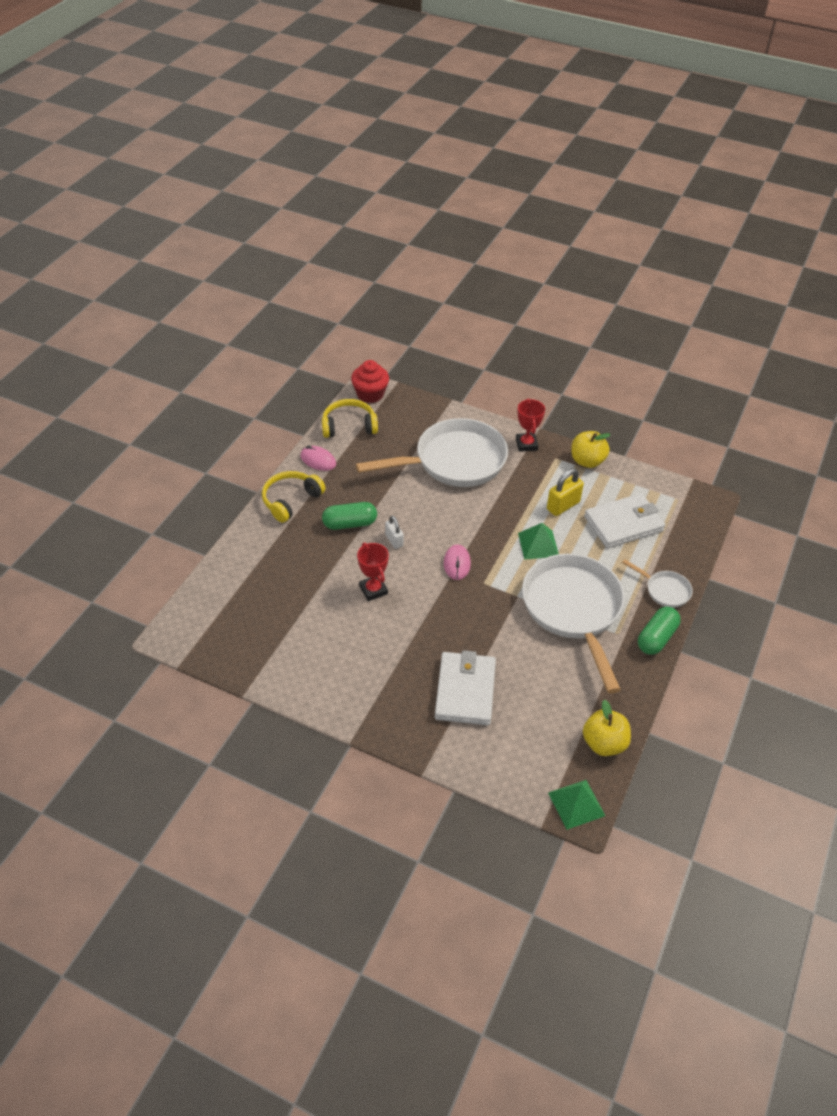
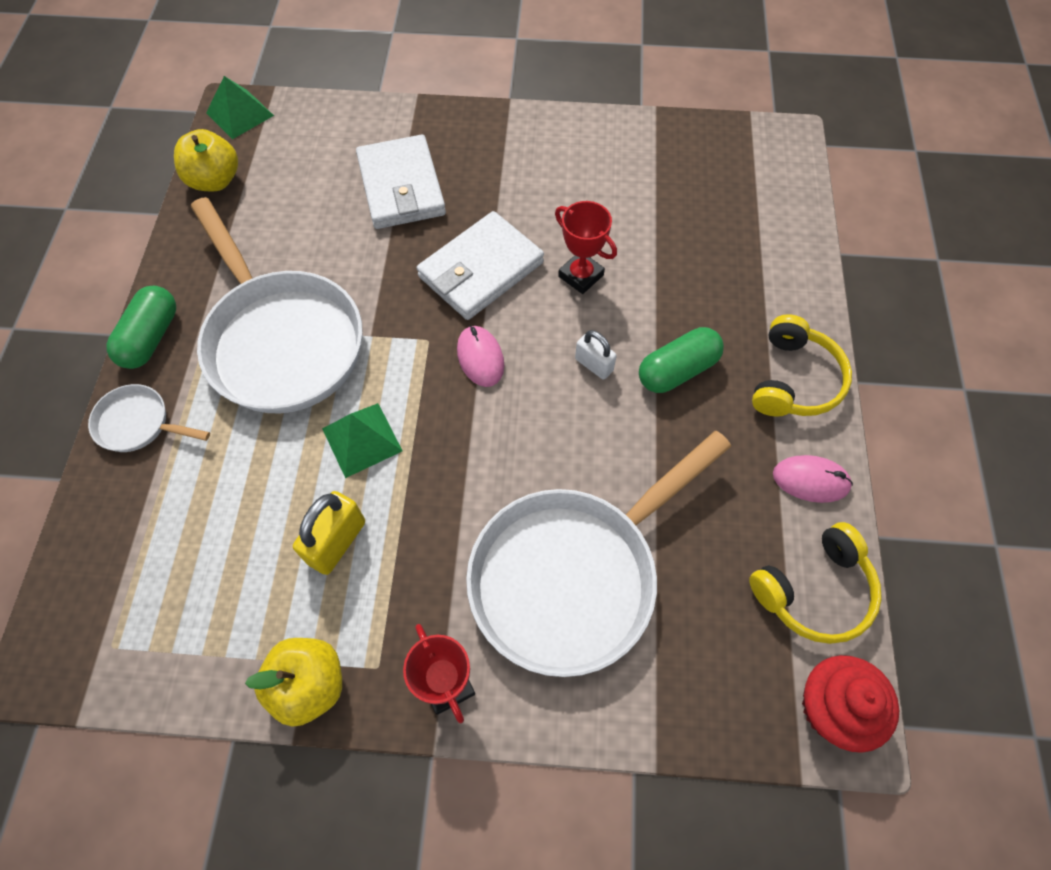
camera: 160 degrees right, 15 degrees up
white wallet [584,493,665,548] -> white wallet moved to [417,211,544,320]

